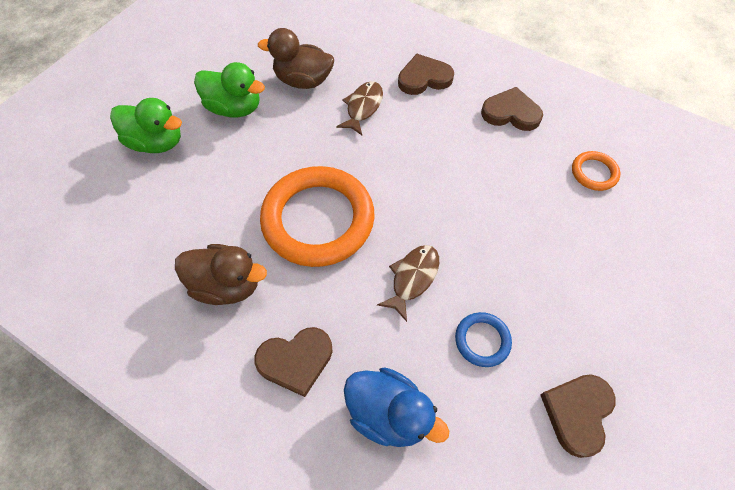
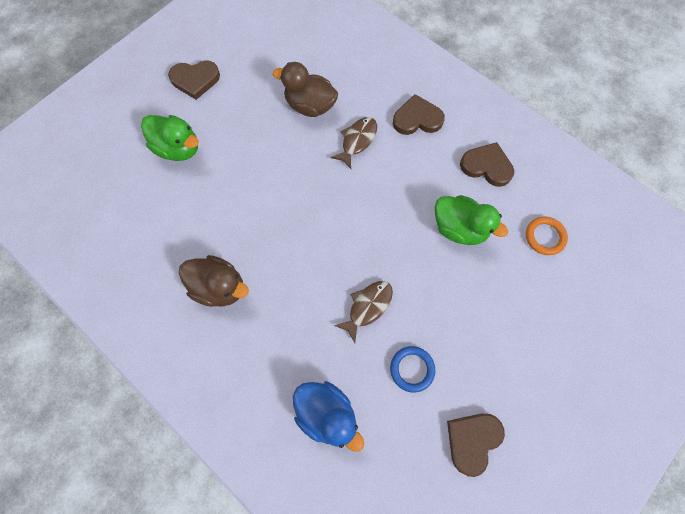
camera: 10 degrees right, 10 degrees up
green duck [194,62,265,118] -> green duck moved to [435,195,508,245]
brown heart [254,327,332,397] -> brown heart moved to [168,60,220,100]
orange ring [260,166,375,267] -> none

